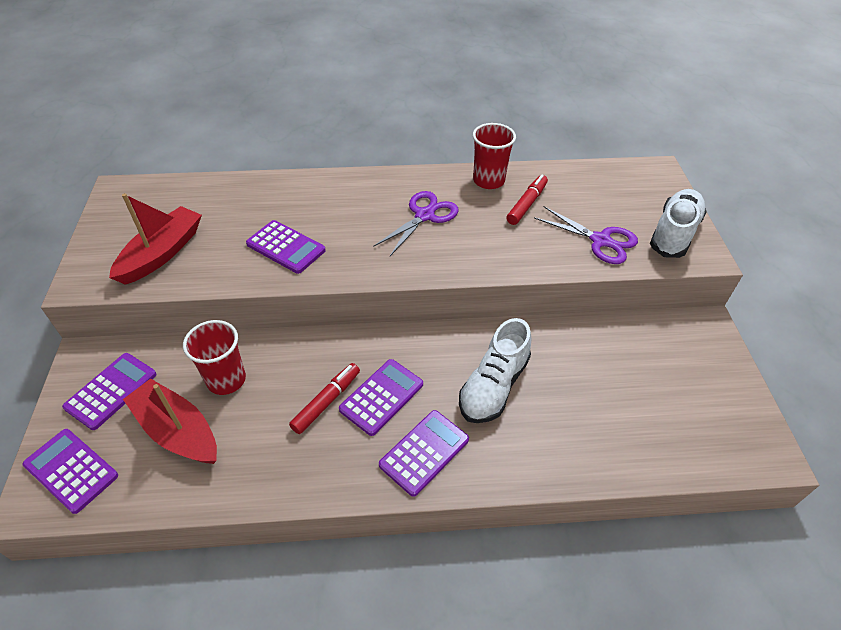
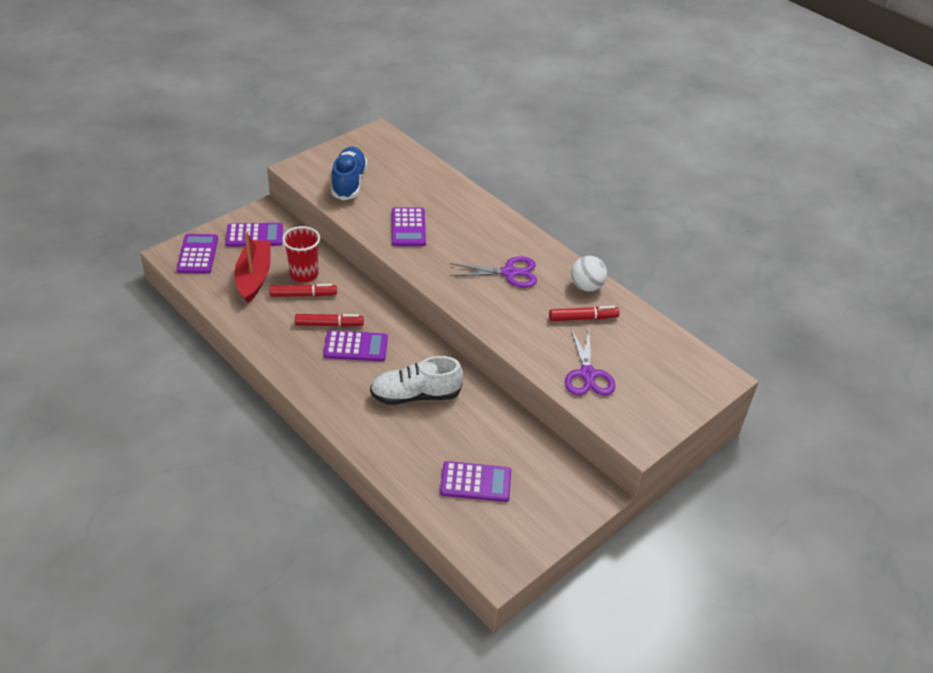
camera: 50 degrees right, 5 degrees down
red boat [109,193,202,285] -> blue shoe [331,147,367,201]
purple calculator [379,410,469,497] -> purple calculator moved to [440,461,511,502]
red cup [473,123,516,189] -> white ball [571,256,607,292]
white shoe [650,189,707,258] -> none
none -> red marker [270,284,337,297]

